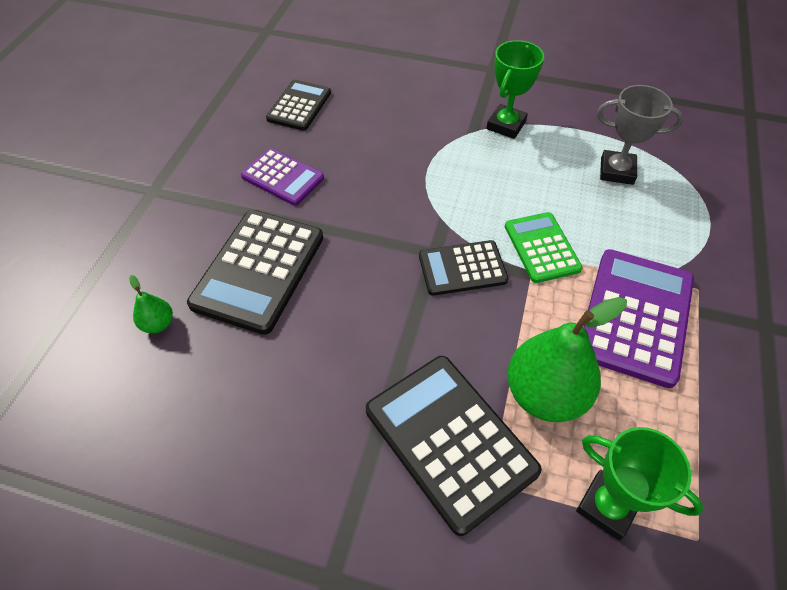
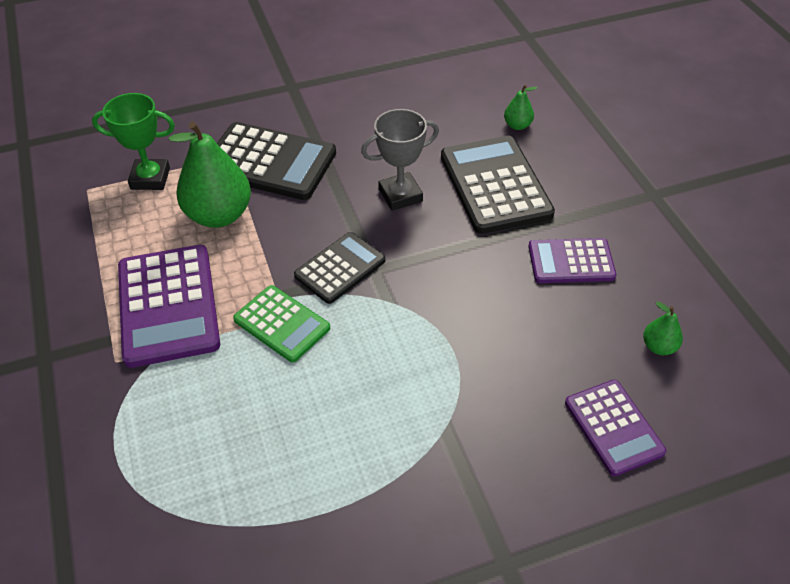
camera: 145 degrees right, 5 degrees down
black calculator [266,80,331,131] -> green pear [643,302,683,355]
green trophy [486,40,544,139] -> none
grey trophy [597,85,683,185] -> grey trophy moved to [361,109,439,211]
none -> purple calculator [565,380,666,476]

